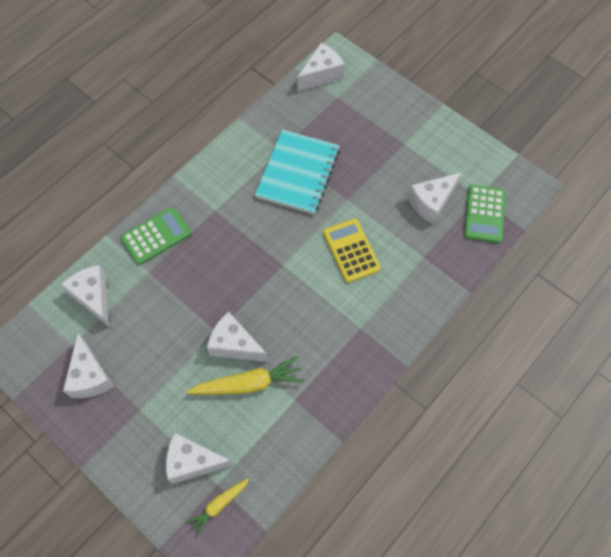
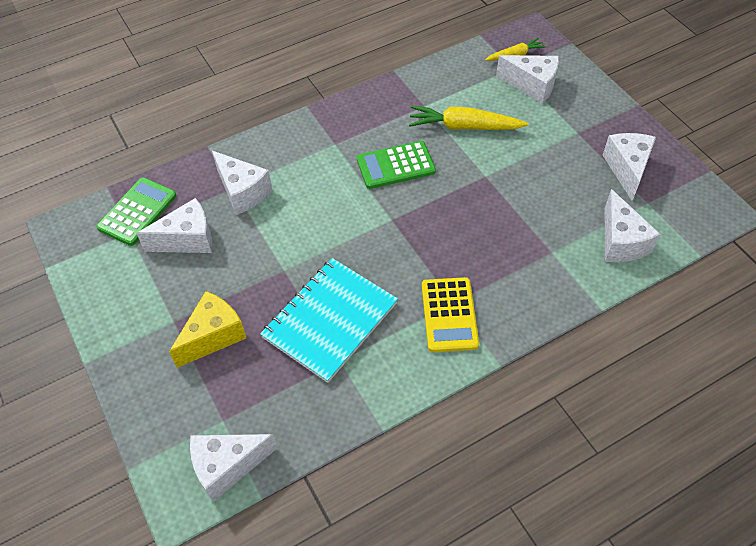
camera: 160 degrees left, 10 degrees down
green calculator [121,207,191,265] -> green calculator moved to [357,141,436,189]
white cheese [207,311,268,362] -> white cheese moved to [212,151,272,215]
yellow calculator [323,219,381,283] -> yellow calculator moved to [422,277,479,352]
none -> yellow cheese [169,291,246,368]

